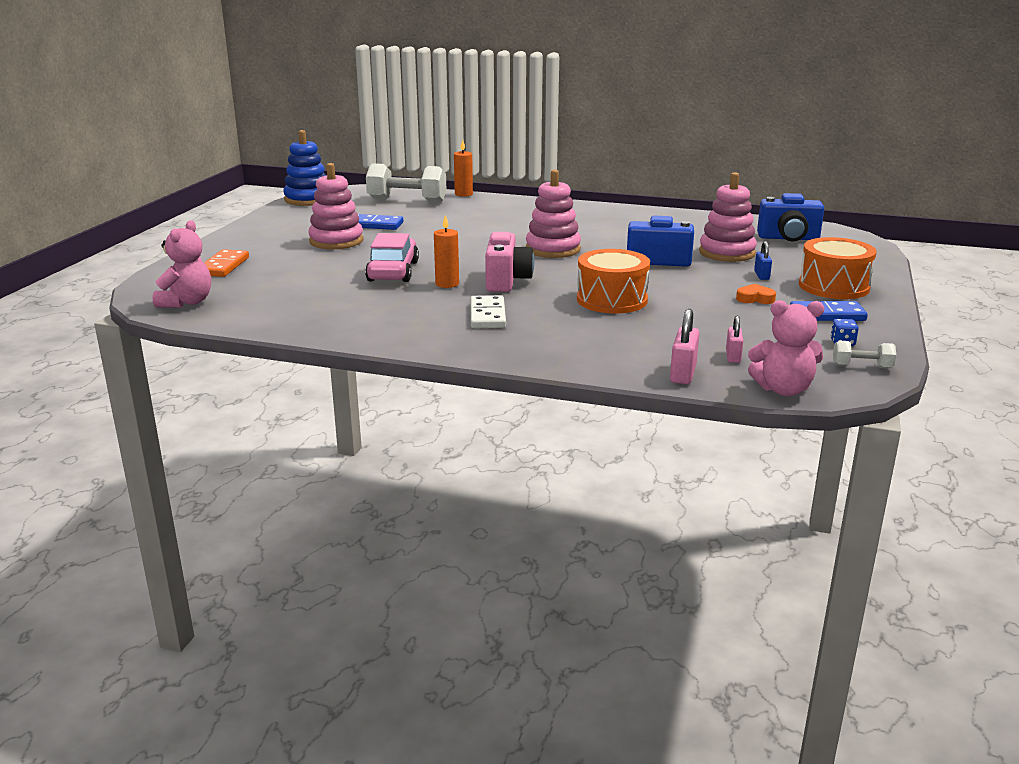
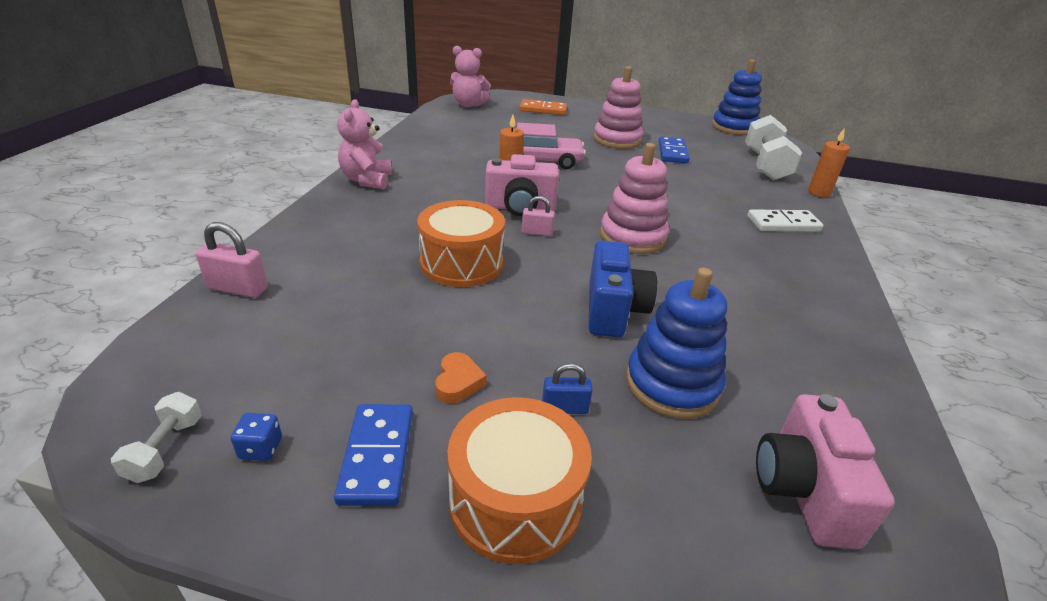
camera: 85 degrees right, 10 degrees up
white domino [470,295,506,328] -> white domino moved to [747,209,824,232]
pink stacking toy [699,172,757,262] -> blue stacking toy [626,268,727,419]
pink padlock [726,316,743,363] -> pink padlock moved to [522,196,555,236]
pink teddy bear [748,300,825,396] -> pink teddy bear moved to [337,99,392,189]
blue camera [757,193,824,242] -> pink camera [756,394,895,549]

